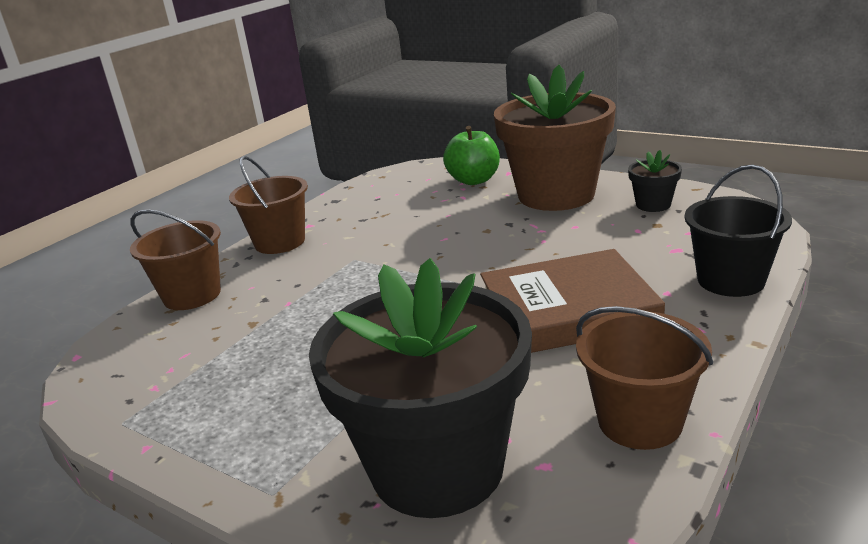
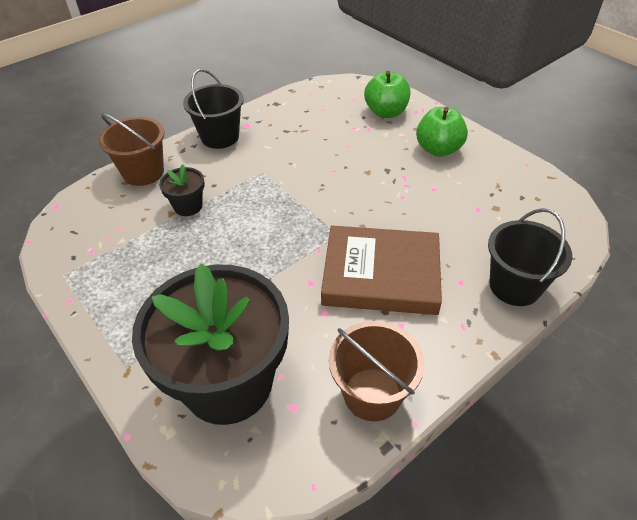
camera: 15 degrees right, 20 degrees up
brown bucket [229,156,308,254] -> black bucket [183,69,244,149]
brown flower pot [494,65,616,211] -> green apple [416,107,468,157]
black flower pot [628,150,682,212] -> black flower pot moved to [159,164,205,216]

